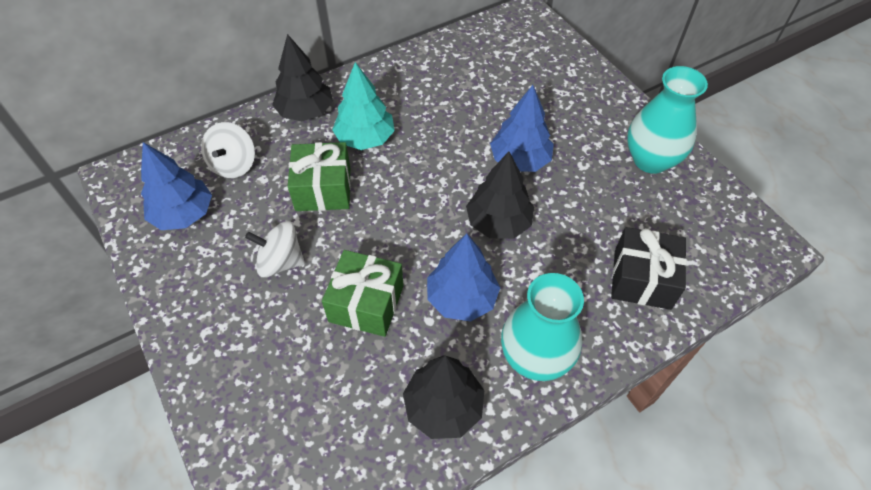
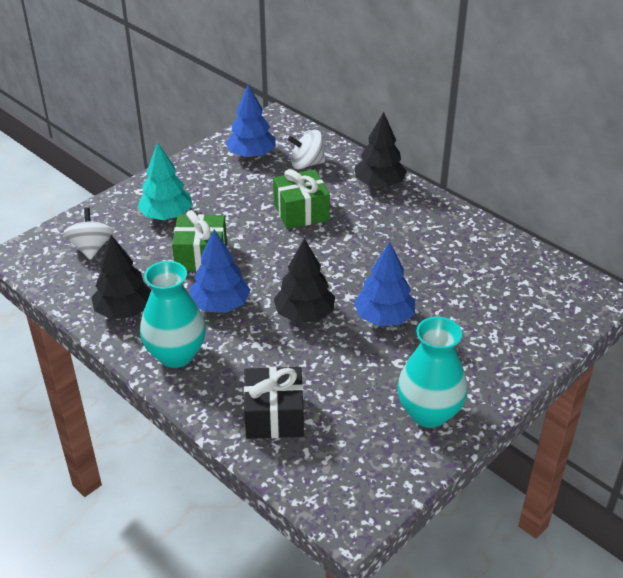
camera: 75 degrees right, 15 degrees down
white spinning top [245,221,305,277] -> white spinning top moved to [63,207,114,260]
turquoise tree [332,62,395,150] -> turquoise tree moved to [137,142,193,220]

